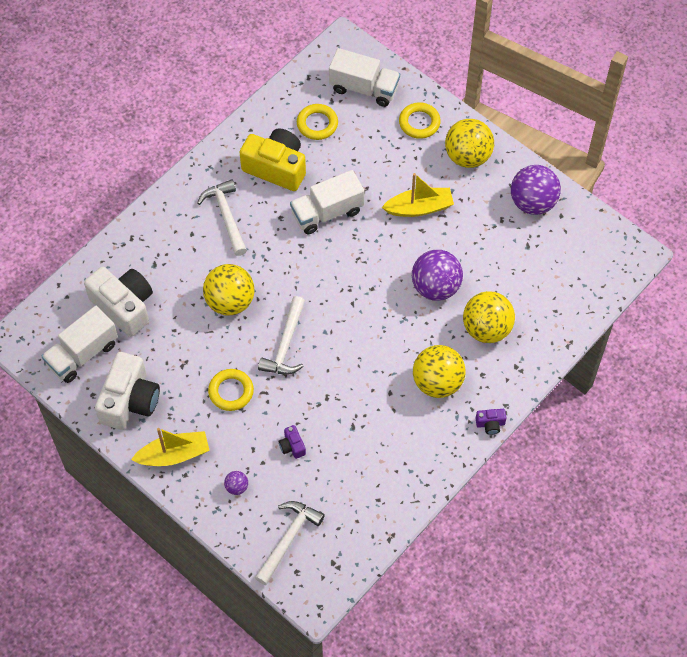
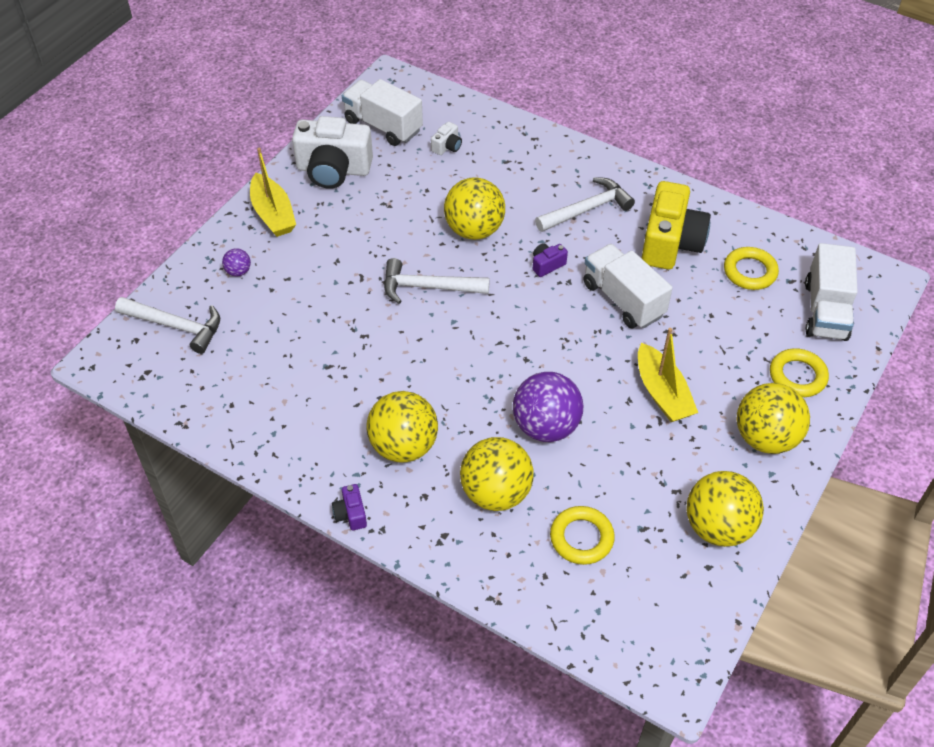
camera: 80 degrees right, 10 degrees down
white camera [84,267,153,337] -> white camera [431,122,462,155], size x0.43
yellow ring [208,369,254,411] -> yellow ring moved to [550,506,615,565]
purple camera [279,425,306,459] -> purple camera moved to [533,243,568,277]
purple ball [511,165,561,215] -> yellow ball [686,471,764,547]

